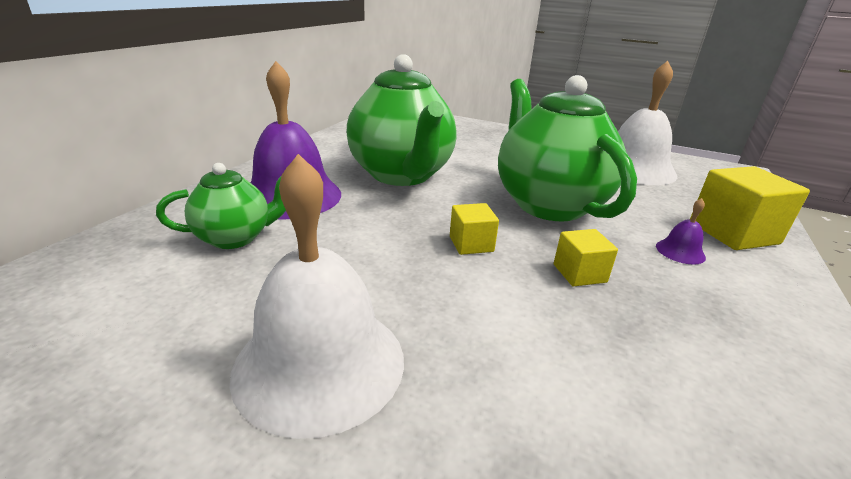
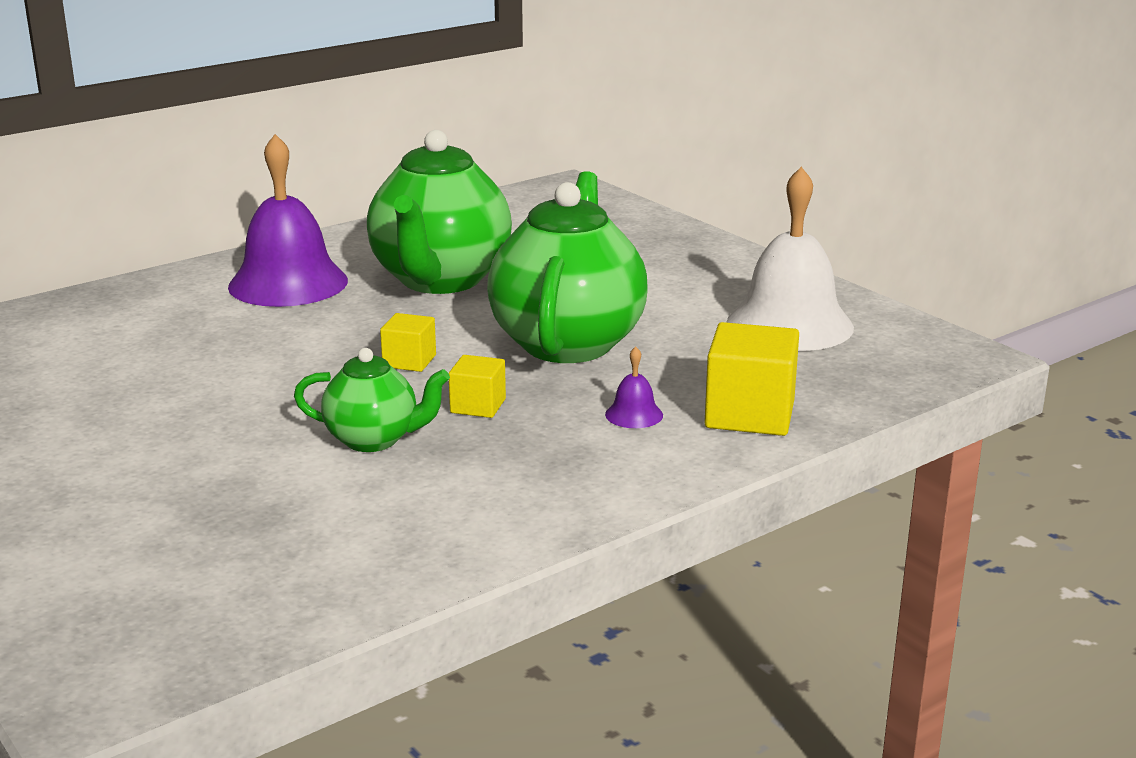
camera: 30 degrees right, 5 degrees down
green teapot [156,163,286,249] -> green teapot moved to [294,348,450,452]
white bell [230,154,404,439] -> none

